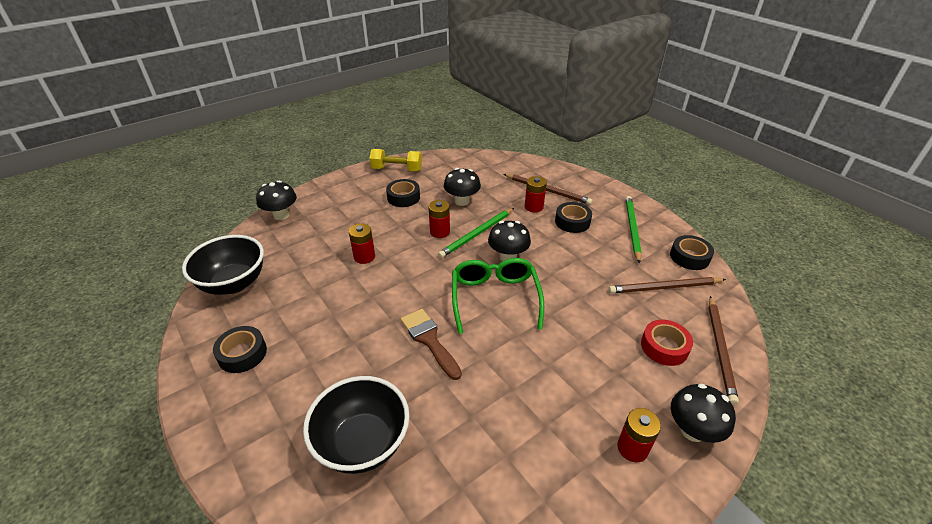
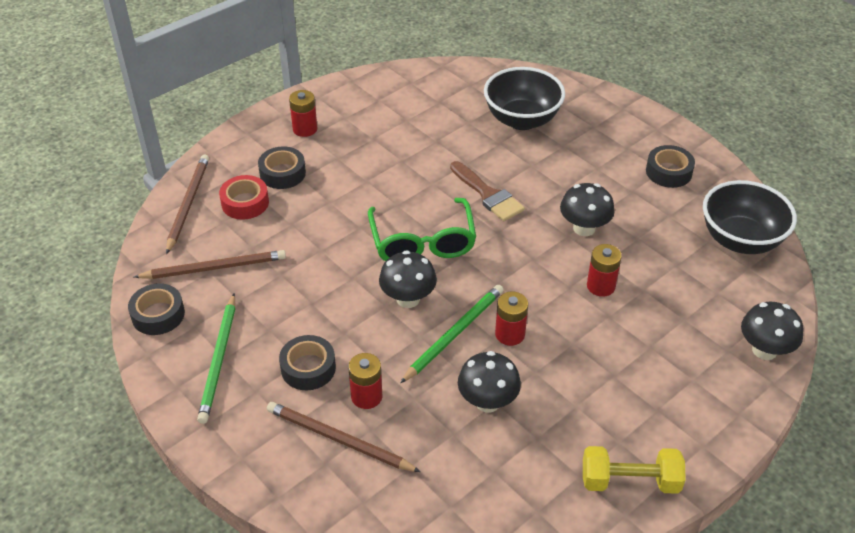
camera: 175 degrees right, 5 degrees up
black tape [386,179,420,207] -> black tape moved to [258,146,306,189]
black mushroom [671,384,736,443] -> black mushroom moved to [560,183,615,236]

